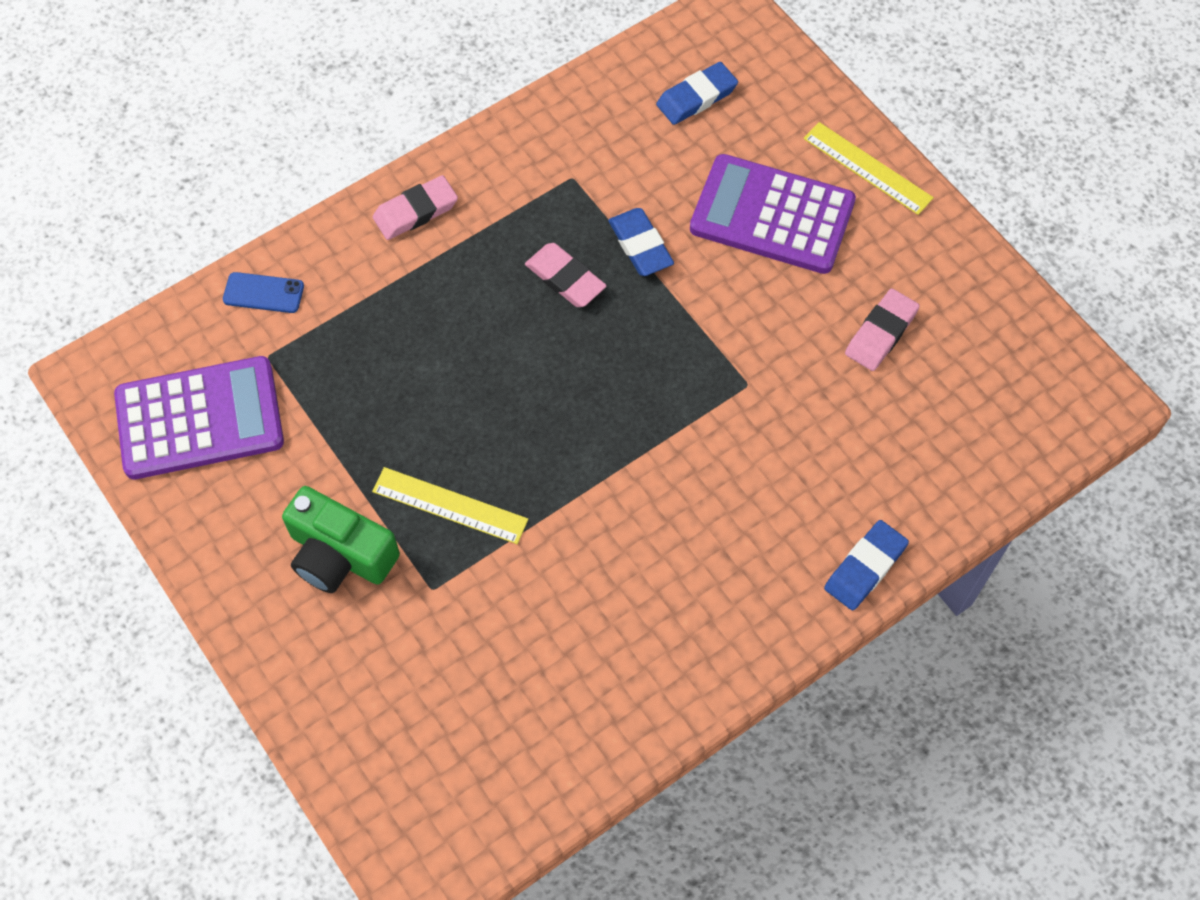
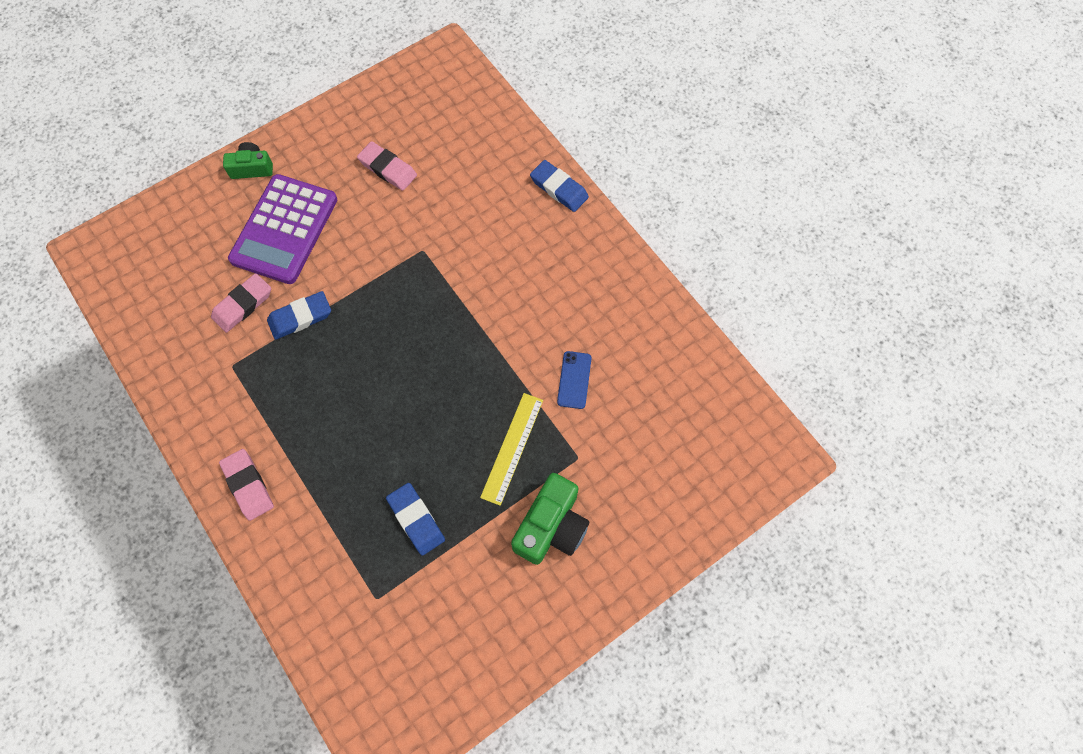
camera: 90 degrees left, 5 degrees up
purple calculator [114,356,284,479] -> none
blue phone [223,272,304,313] -> blue phone moved to [557,351,592,409]
pink eraser [525,243,607,307] -> pink eraser moved to [211,273,271,333]
blue eraser [656,62,738,125] -> blue eraser moved to [386,483,445,556]
yellow ruler [803,122,934,215] -> green camera [223,142,273,179]

